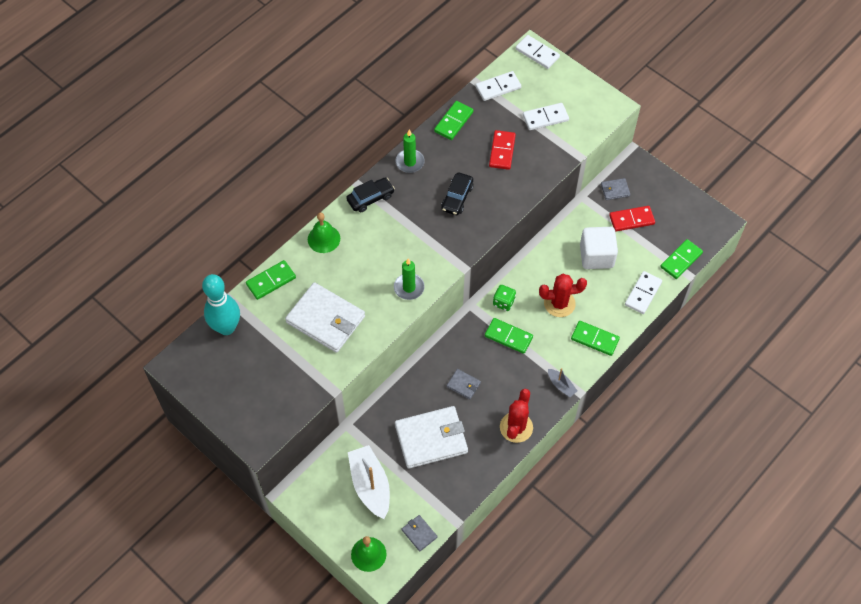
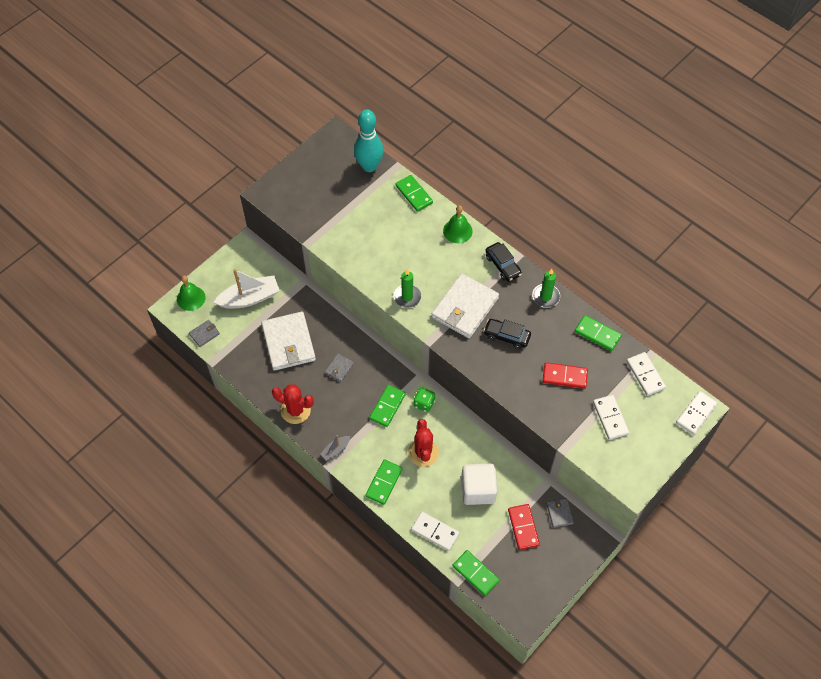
camera: 90 degrees right, 0 degrees up
white wallet [285,282,365,353] -> white wallet moved to [431,273,499,338]

